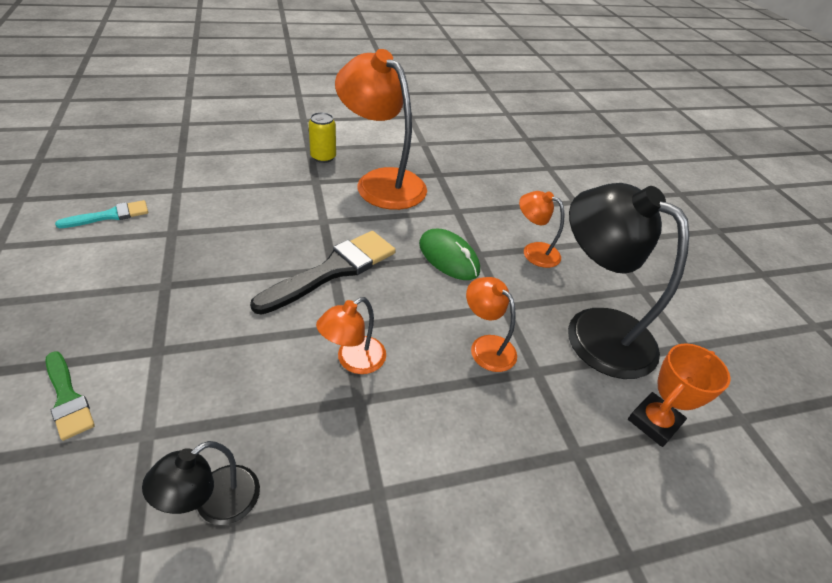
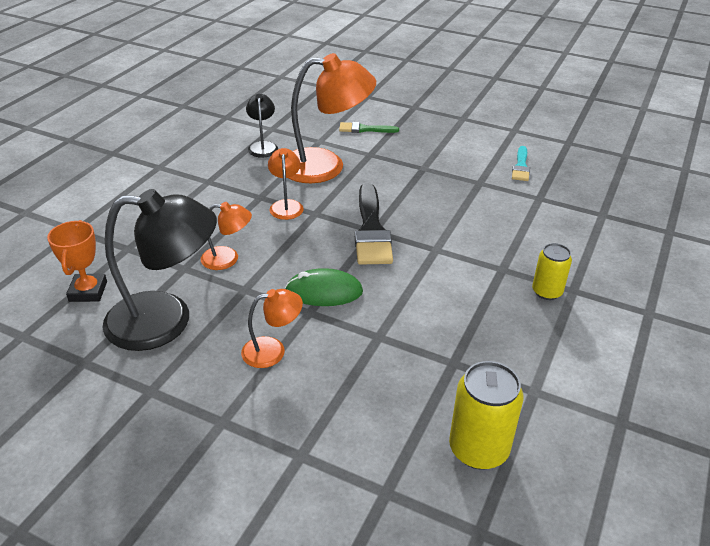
camera: 135 degrees right, 5 degrees down
orange lamp [335,49,427,210] -> orange lamp moved to [288,53,376,183]
none -> yellow can [449,361,523,470]

